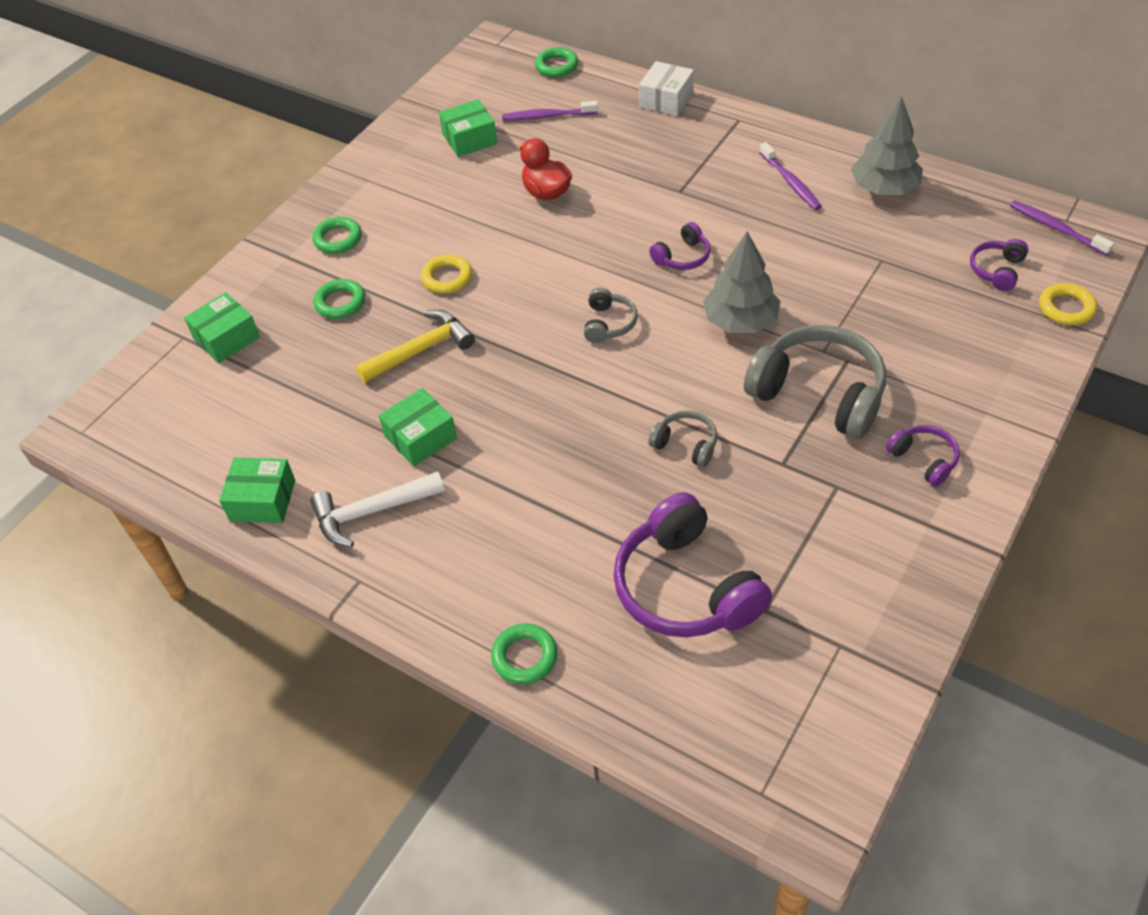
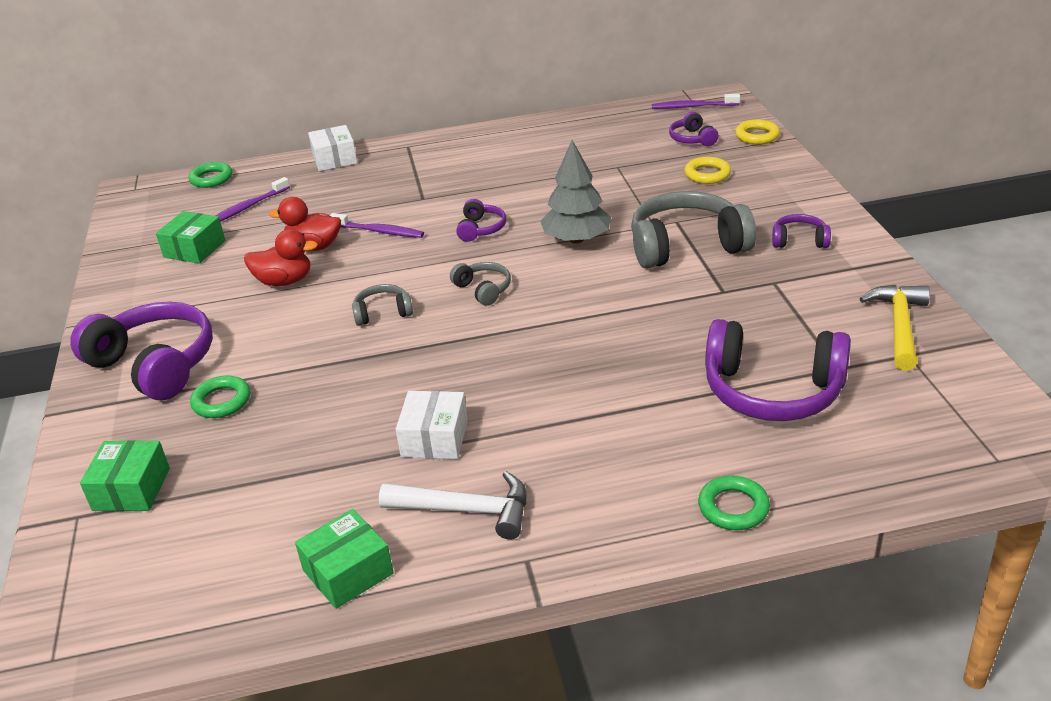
camera: 45 degrees left, 15 degrees down
white hammer [310,471,445,547] -> white hammer turned 105 degrees counterclockwise [379,471,526,539]
green ring [312,217,362,254] -> purple headphones [70,302,213,400]
yellow hammer [355,310,475,383] -> yellow hammer moved to [860,285,930,371]
green box [379,388,457,466] -> white box [396,391,468,459]
yellow ring [421,254,472,293] -> yellow ring moved to [684,157,731,184]
grey headphones [648,411,717,467] -> grey headphones moved to [352,284,413,326]
purple toothbrush [759,142,822,210] -> purple toothbrush moved to [330,213,424,238]
grey tree [851,96,923,195] -> none
none -> red duck [244,229,318,286]

